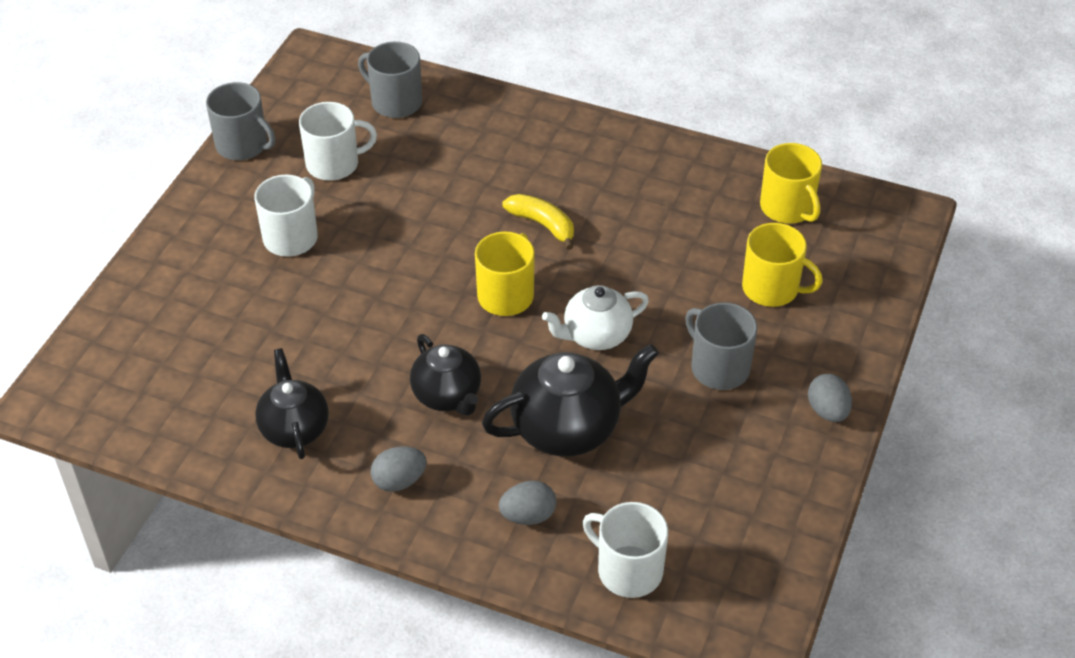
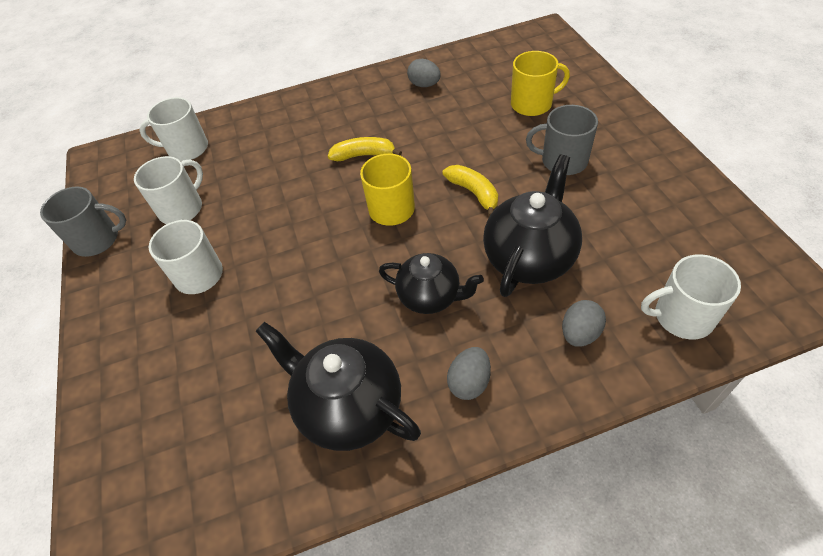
camera: 35 degrees left, 5 degrees up
black teapot [255,348,329,459] -> black teapot [256,322,421,451], size x1.52
grey mug [358,42,422,118] -> white mug [139,97,208,161]
white teapot [542,285,649,350] -> yellow banana [442,165,498,216]
yellow mug [760,143,822,224] -> none
grey egg [808,374,852,422] -> grey egg moved to [407,59,441,87]

